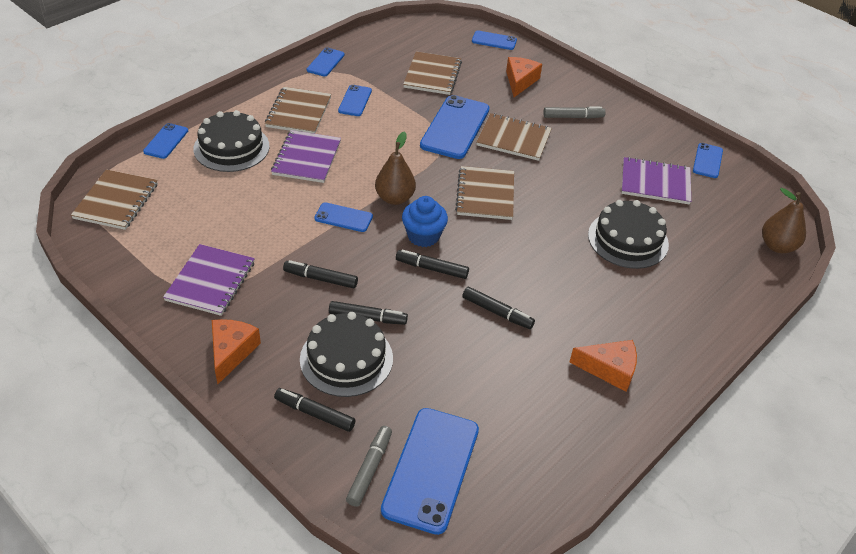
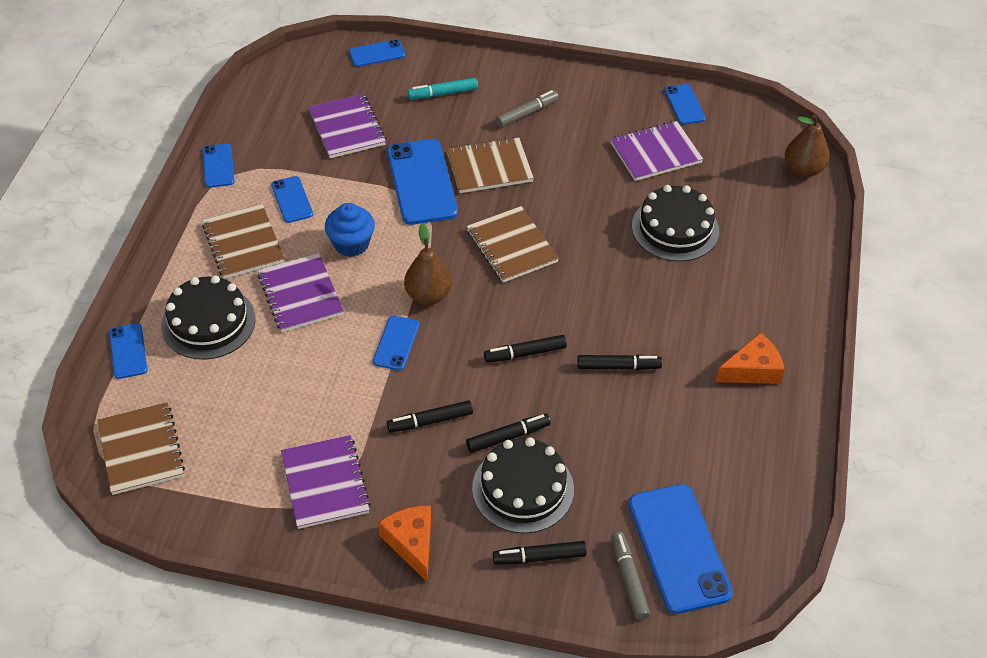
camera: 30 degrees left, 5 degrees up
blue phone [314,202,373,232] -> blue phone turned 60 degrees counterclockwise [373,316,419,370]
blue cupcake [402,196,448,247] -> blue cupcake moved to [325,203,375,257]
brown notebook [403,51,462,95] -> purple notebook [309,94,386,158]
orange cheese [506,57,542,97] -> turquoise marker [407,78,478,100]

